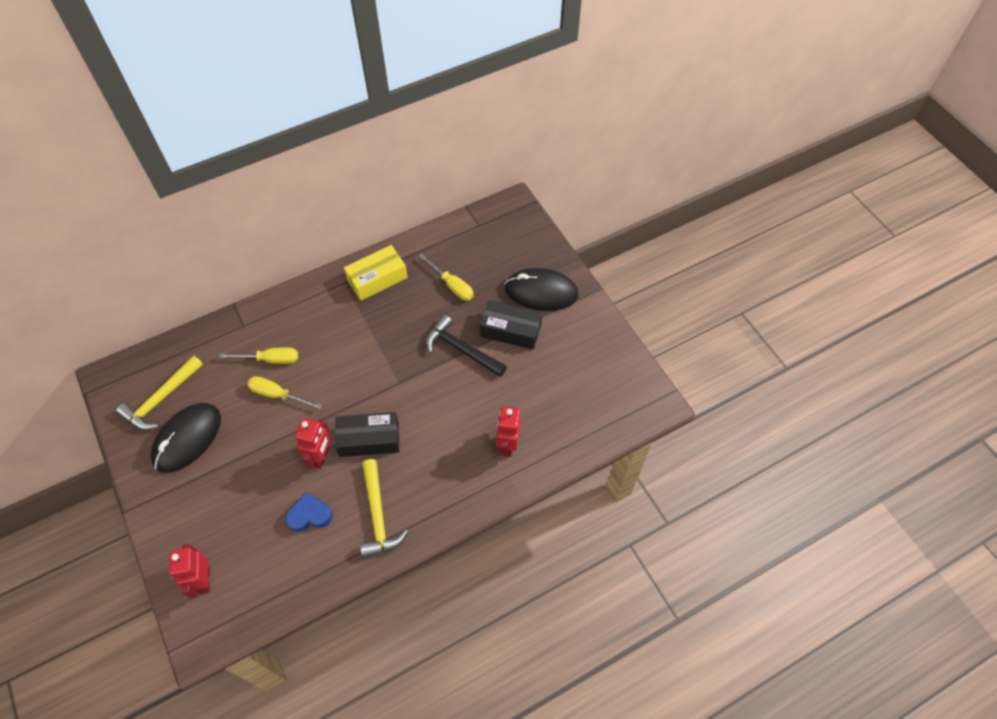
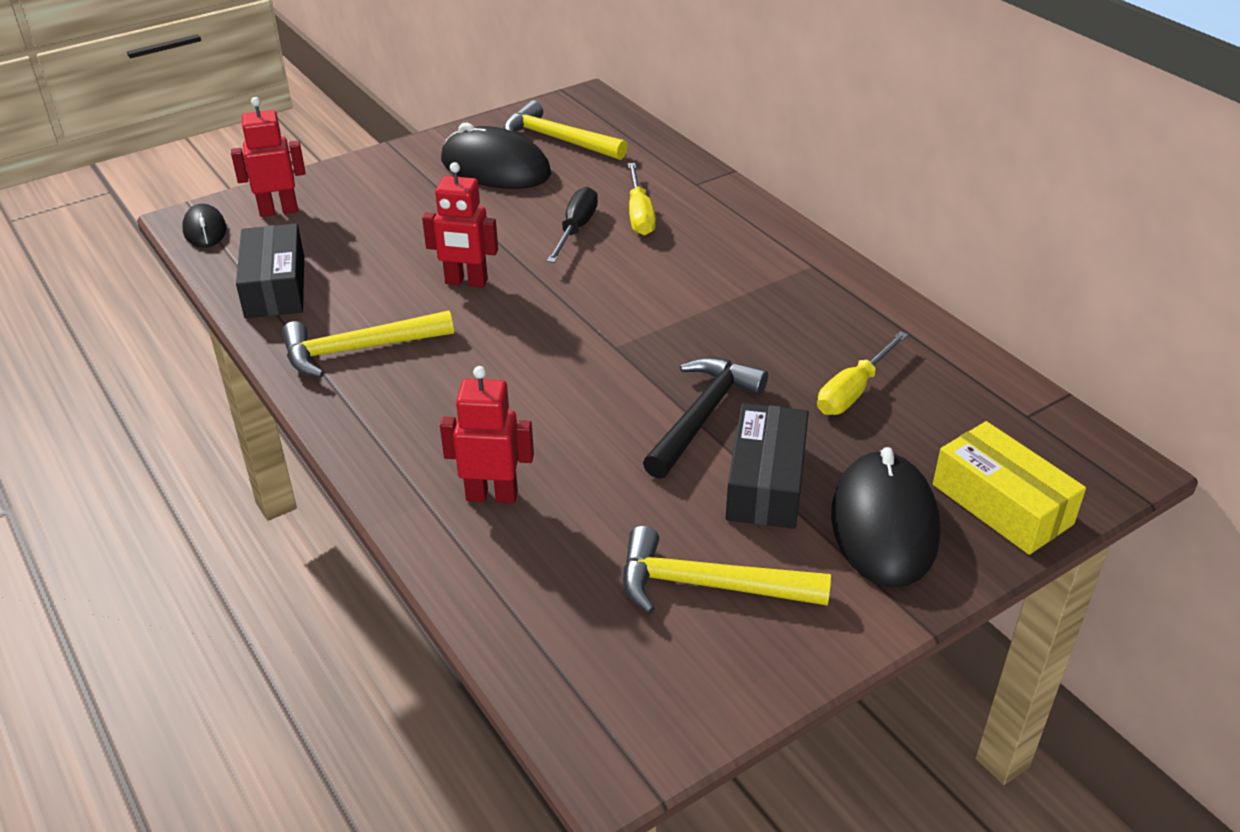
camera: 85 degrees right, 20 degrees down
yellow screwdriver [247,376,322,409] -> black screwdriver [547,187,598,263]
blue heart [285,492,333,532] -> none
black box [335,412,399,457] -> black box moved to [236,224,304,318]
yellow box [344,245,408,301] -> yellow box moved to [933,421,1086,555]
none -> black mouse [182,204,226,248]
none -> yellow hammer [623,526,831,614]

